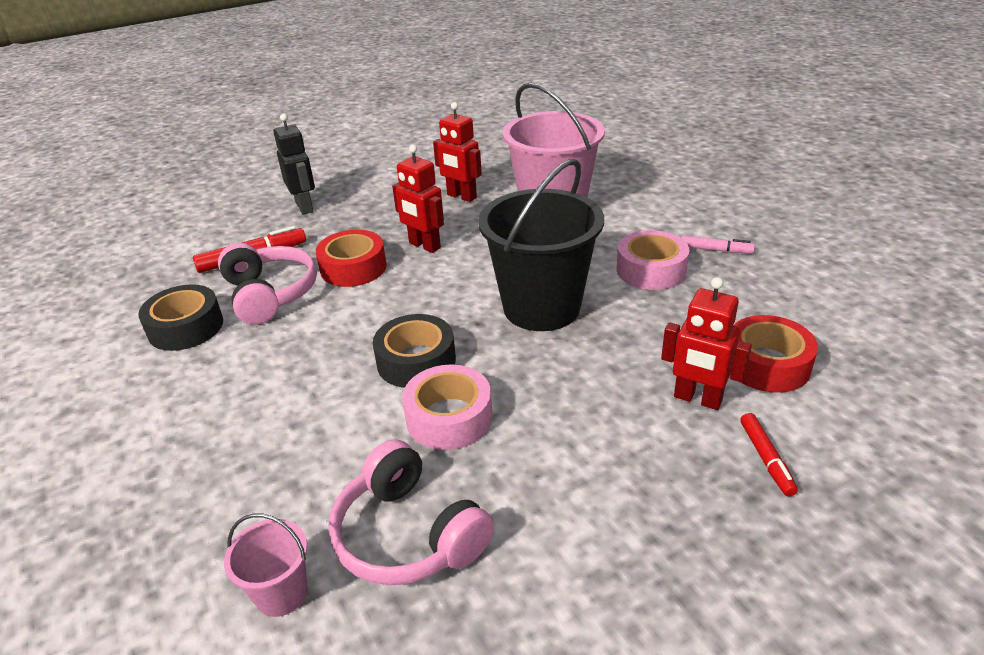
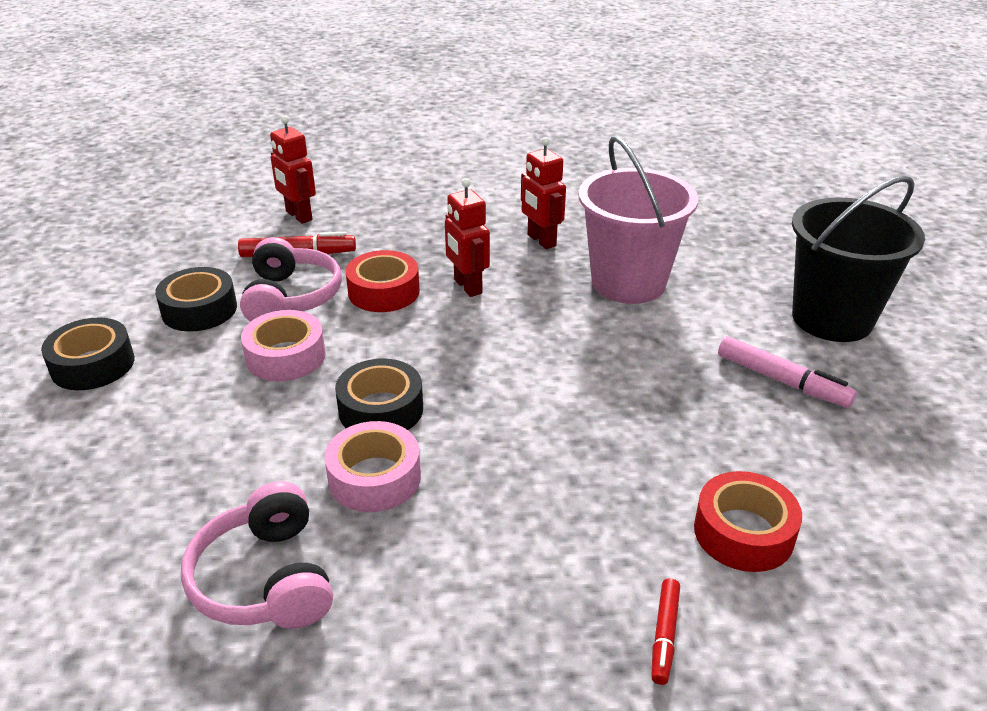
camera: 20 degrees right, 0 degrees up
pink bucket [224,513,308,617] -> none
black robot [273,113,315,215] -> none
black bucket [478,159,604,331] -> black bucket moved to [792,176,925,342]
pink tape [617,230,690,290] -> pink tape moved to [241,310,326,381]
red robot [661,277,752,410] -> red robot moved to [270,115,316,224]
pink marker [681,235,755,253] -> pink marker [718,336,857,408], size x1.60
none -> black tape [41,318,135,390]

